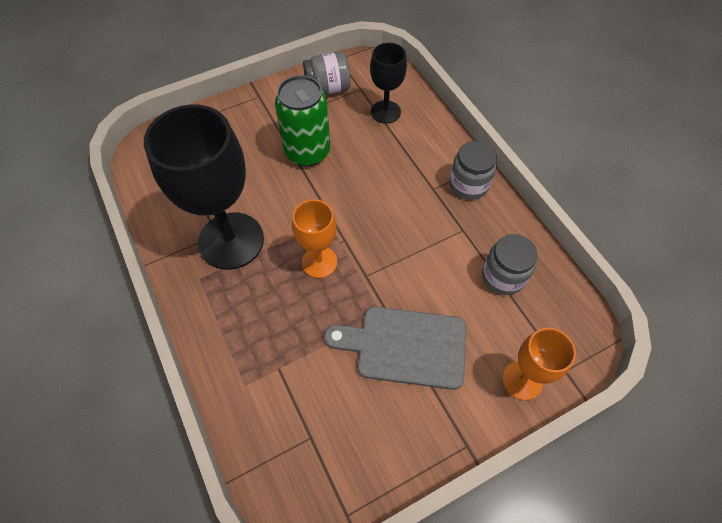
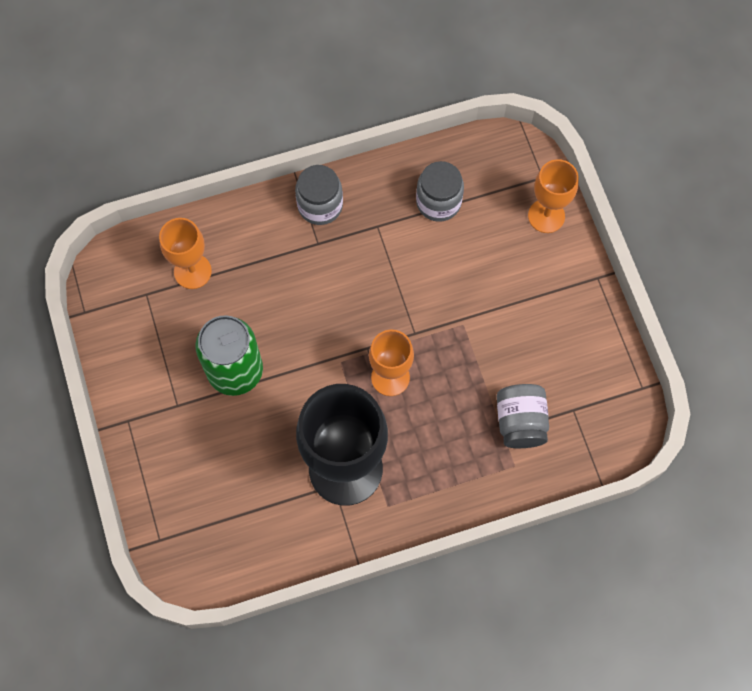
camera: 80 degrees left, 10 degrees up
grey jar [303,52,351,94] -> grey jar moved to [497,384,549,448]
grey cutting board [324,307,466,390] -> none
black goblet [370,43,407,124] -> orange goblet [159,218,212,289]

